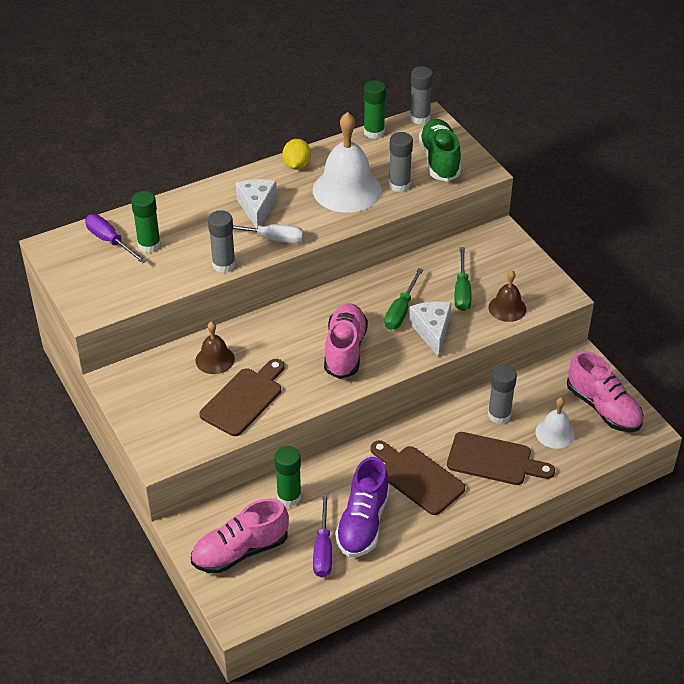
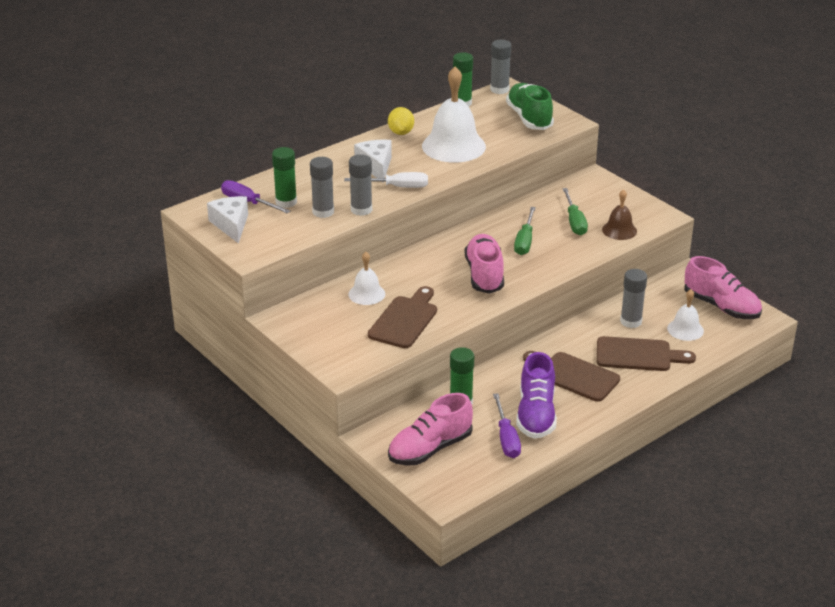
camera: 10 degrees left, 10 degrees down
brown bell [195,321,235,374] -> white bell [348,252,385,305]
grey glue stick [389,132,413,192] -> grey glue stick moved to [310,157,334,218]
white cheese [409,302,451,357] -> white cheese moved to [207,196,248,244]

